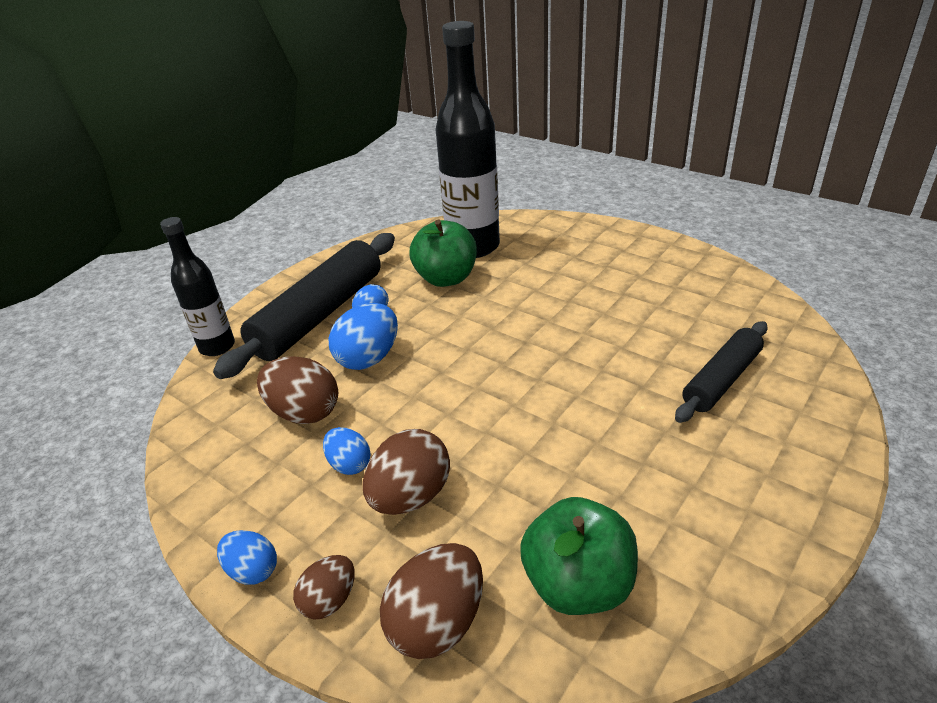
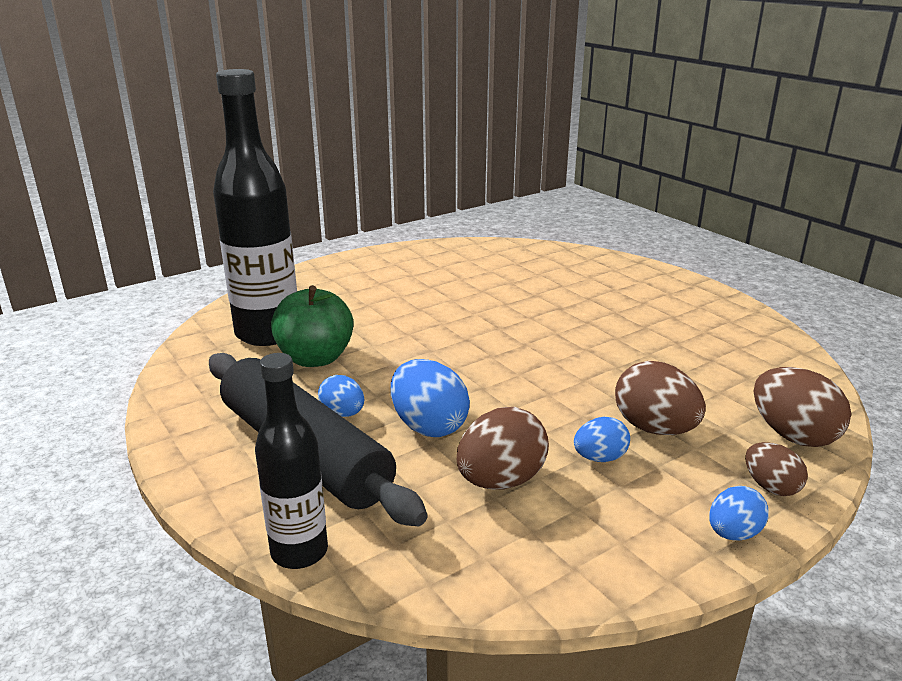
camera: 75 degrees left, 10 degrees down
green apple [520,497,638,615] -> none
black rolling pin [675,321,768,423] -> none

